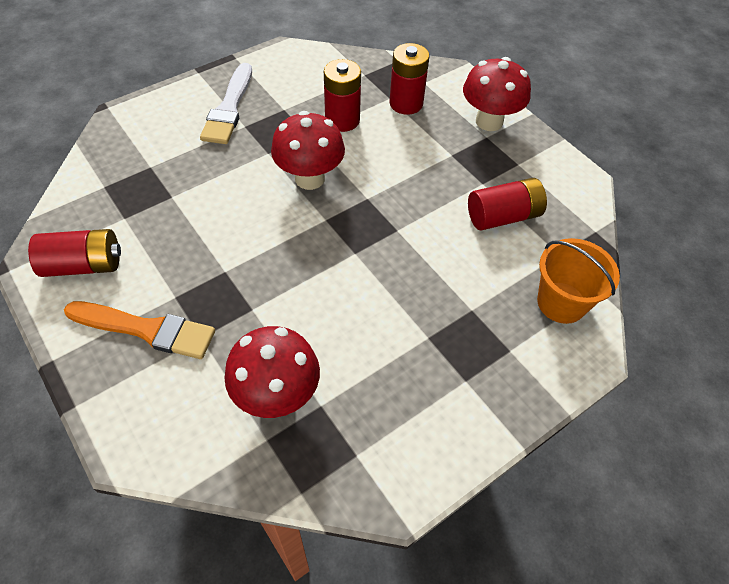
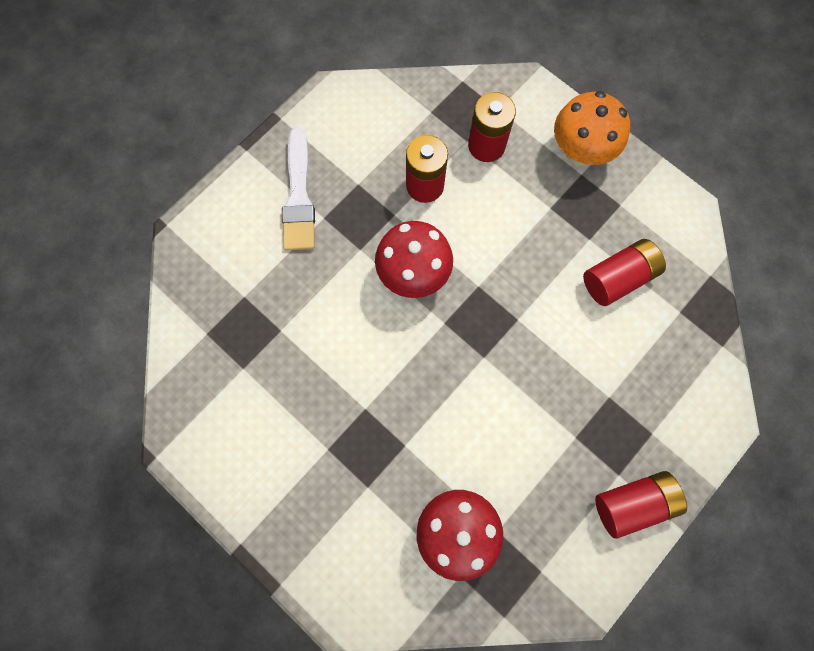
camera: 10 degrees left, 20 degrees up
red battery [28,229,121,277] -> red battery moved to [595,471,687,539]
orange brush [64,301,215,359] -> none
red mushroom [463,57,531,131] -> orange mushroom [554,91,630,166]
orange bucket [537,238,620,324] -> none

